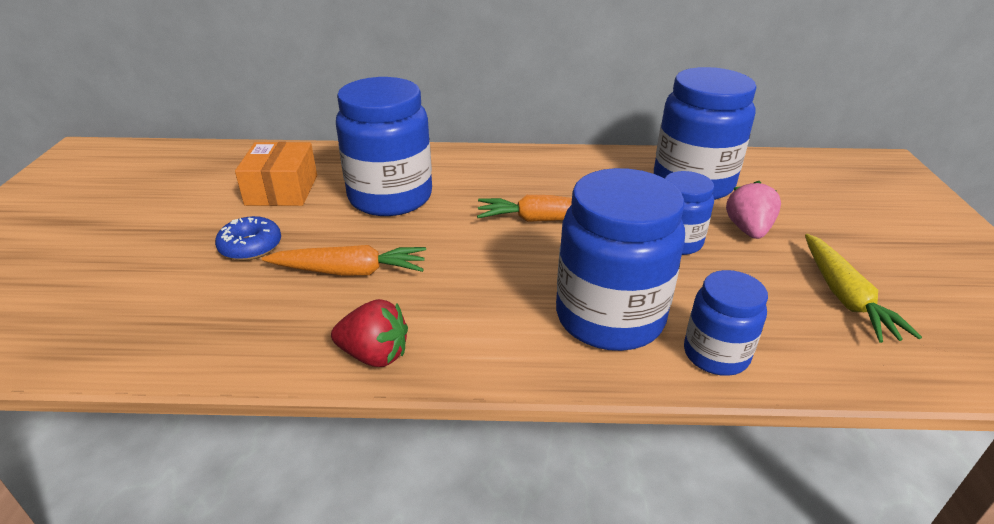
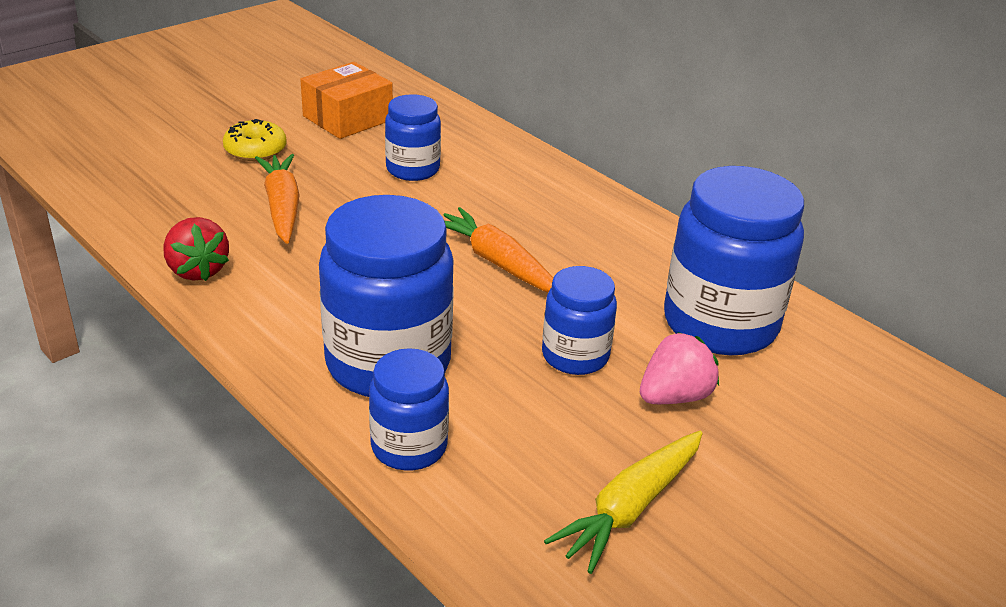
camera: 45 degrees right, 0 degrees up
blue donut [215,216,281,261] -> yellow donut [223,119,287,161]
orange carrot [262,245,426,275] -> orange carrot turned 150 degrees counterclockwise [255,154,300,244]
blue jar [336,77,432,216] -> blue jar [385,94,441,181], size x0.56

